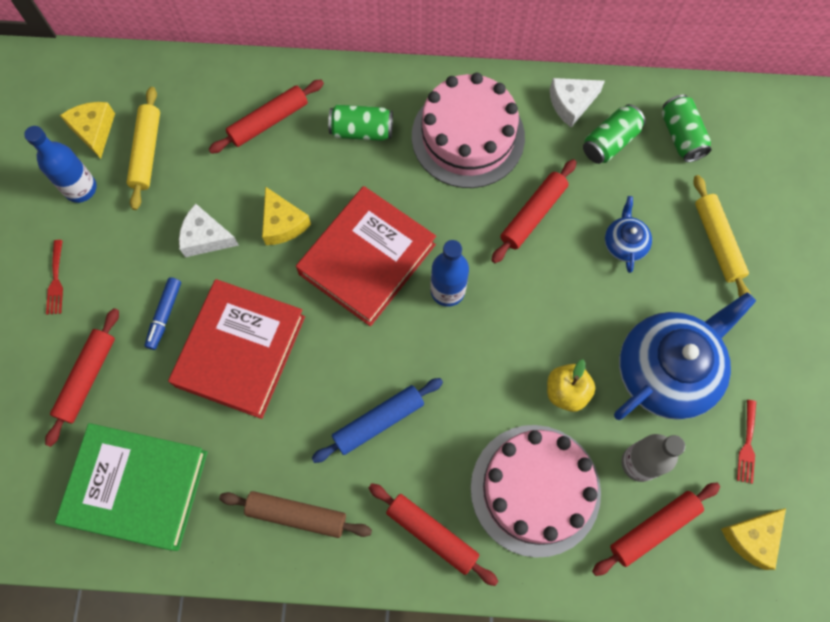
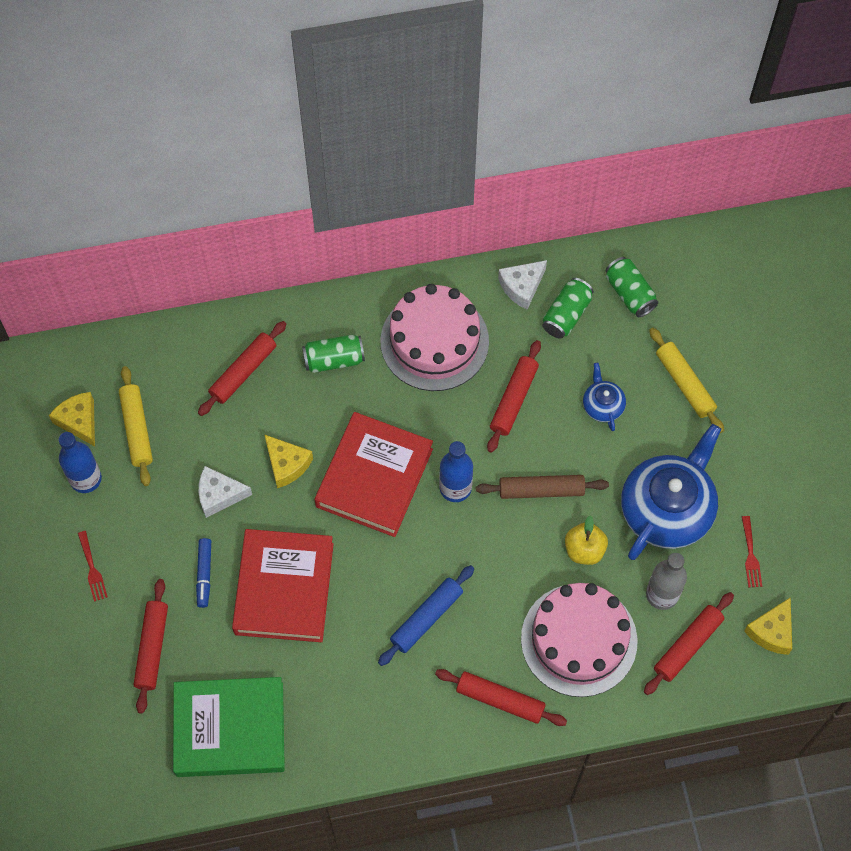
camera: 15 degrees left, 5 degrees down
brown rolling pin [219,491,372,538] -> brown rolling pin moved to [476,475,609,499]

